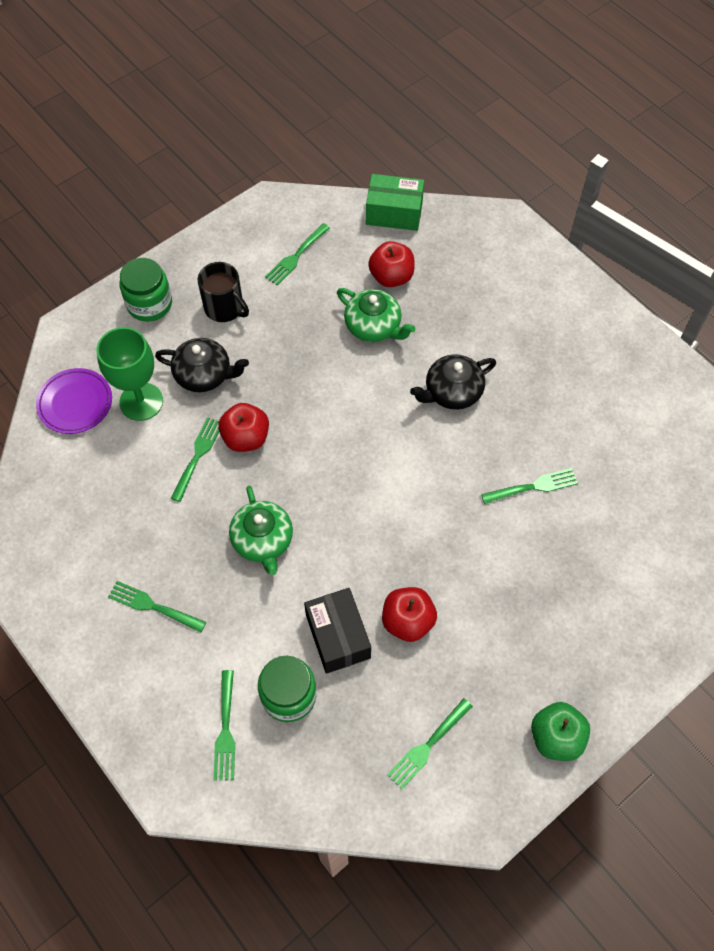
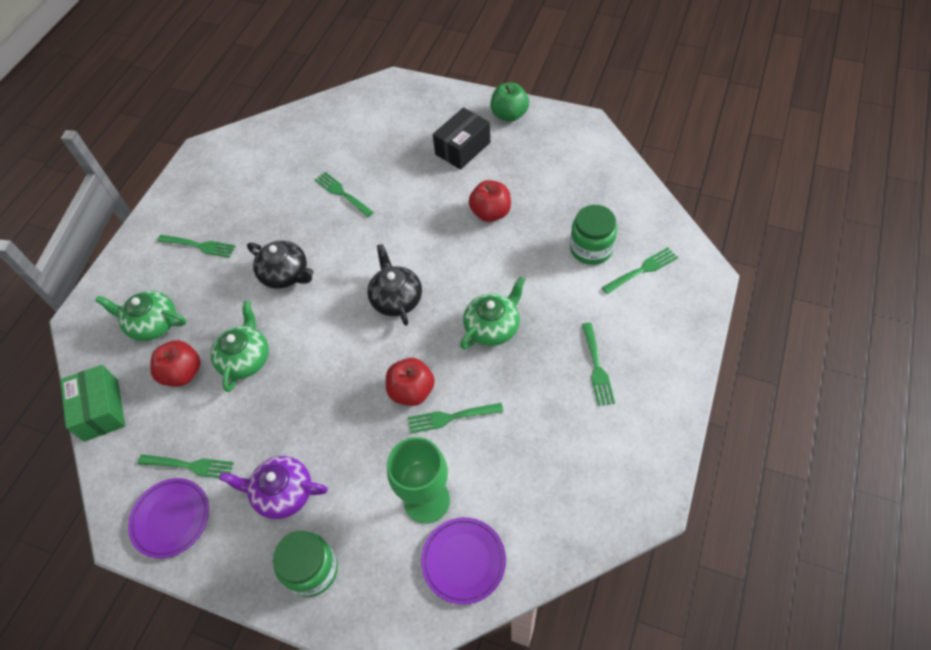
camera: 115 degrees left, 5 degrees down
black teapot [155,338,249,392] -> black teapot moved to [367,244,422,326]
black mug [198,262,249,322] -> purple teapot [219,456,328,519]
black box [304,588,371,674] -> black box moved to [433,107,490,170]
green fork [387,699,473,789] -> green fork moved to [157,235,235,258]
none -> green teapot [95,291,186,341]
none -> purple plate [128,478,209,559]

